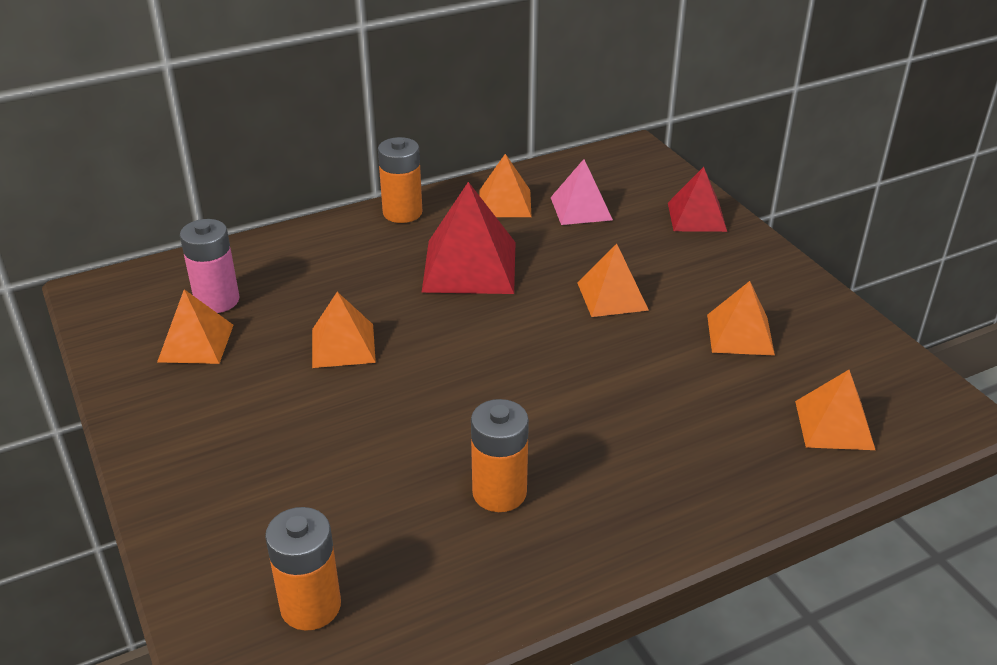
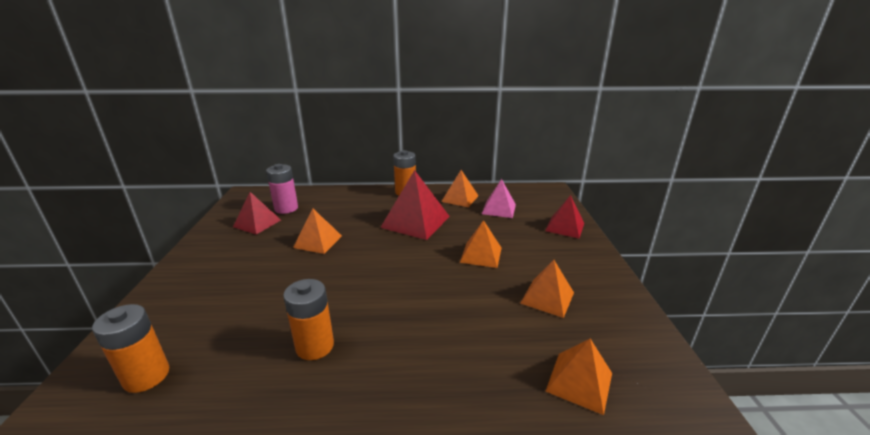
camera: 25 degrees right, 10 degrees down
orange pyramid [157,289,233,364] -> red pyramid [233,192,281,235]

